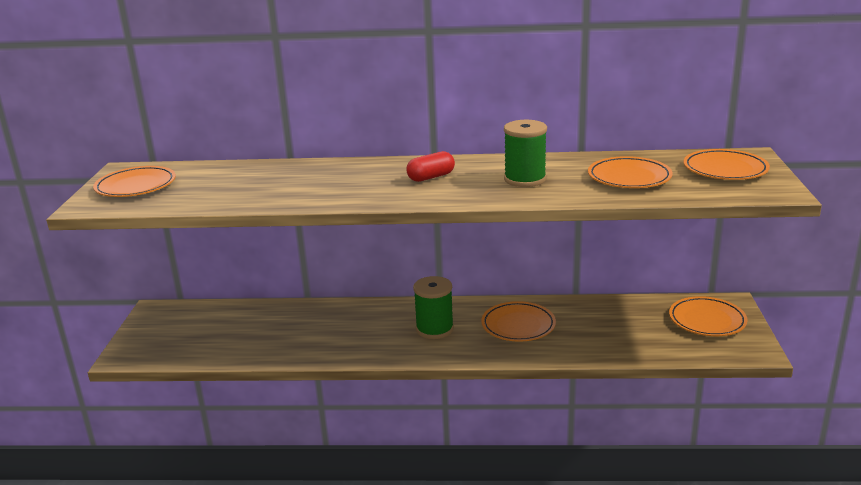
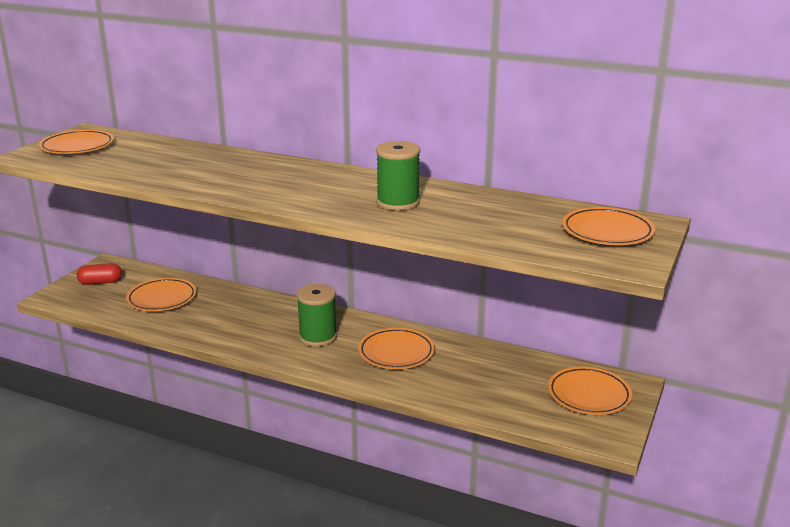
camera: 20 degrees right, 0 degrees up
red capsule [406,151,455,182] -> red capsule moved to [77,263,122,285]
orange plate [588,156,673,188] -> orange plate moved to [126,278,197,311]

